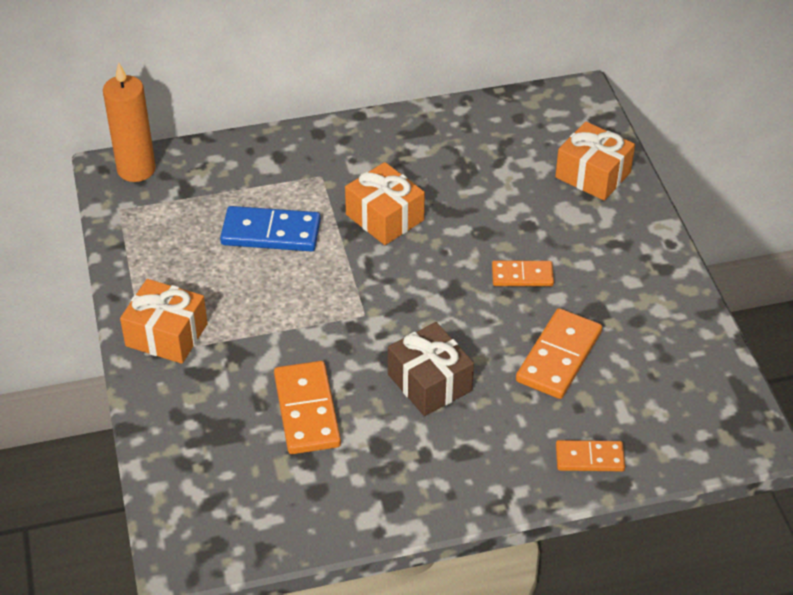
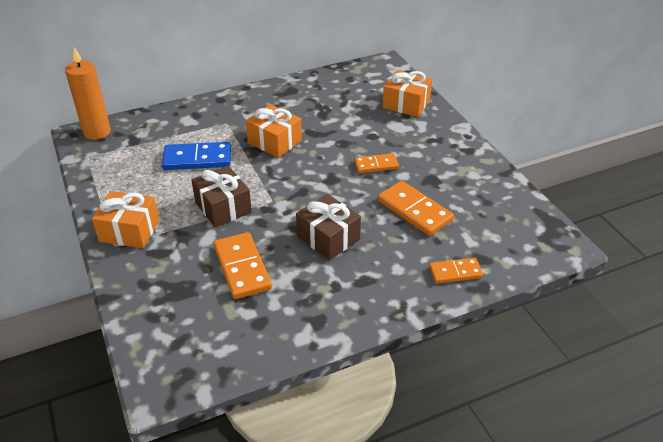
camera: 10 degrees left, 5 degrees down
orange domino [516,308,602,399] -> orange domino turned 60 degrees counterclockwise [378,181,454,236]
none -> brown gift [191,166,252,227]

